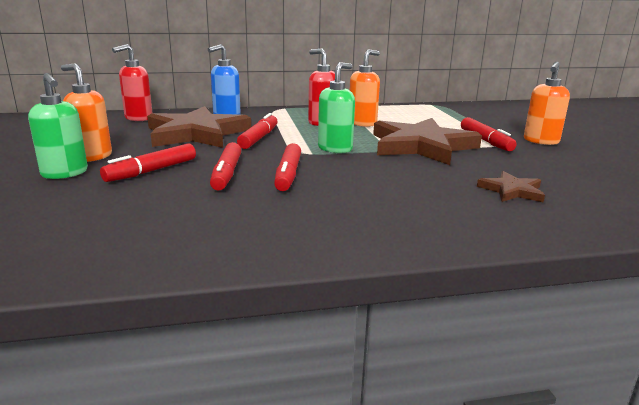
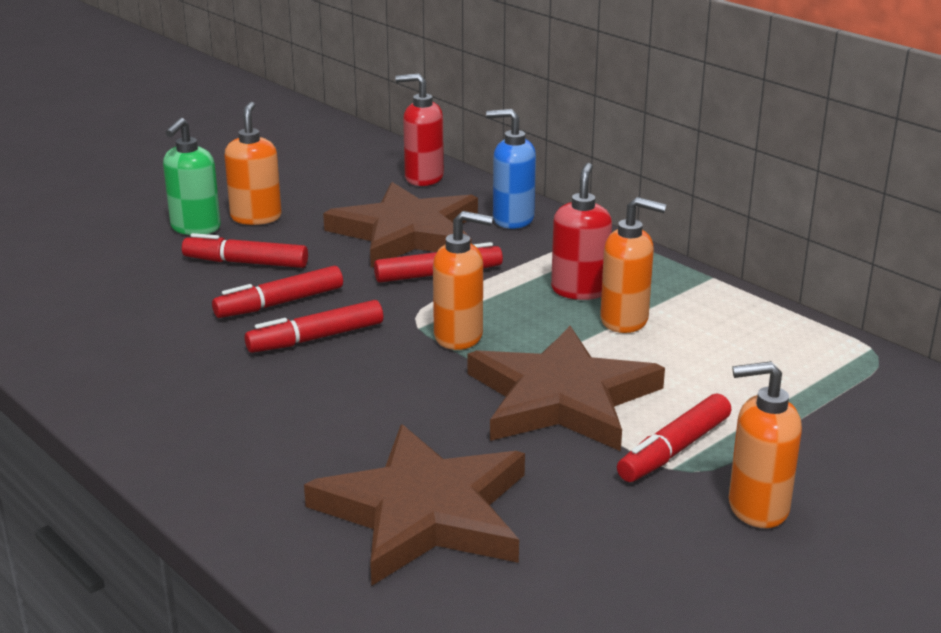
camera: 60 degrees right, 5 degrees up
green soap dispenser [318,62,355,153] -> orange soap dispenser [433,211,493,350]
brown star [477,171,545,202] -> brown star [304,424,525,586], size x2.12

